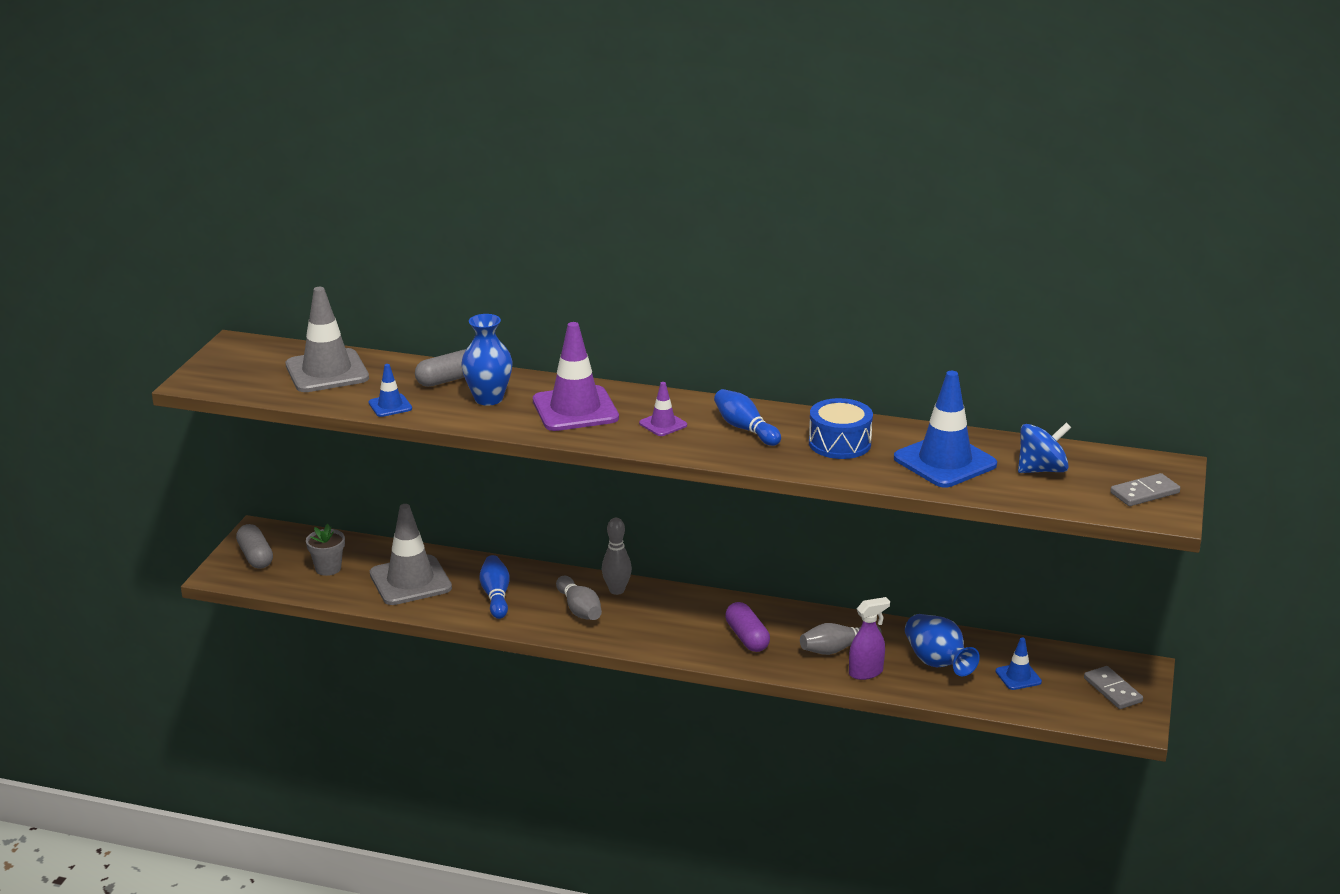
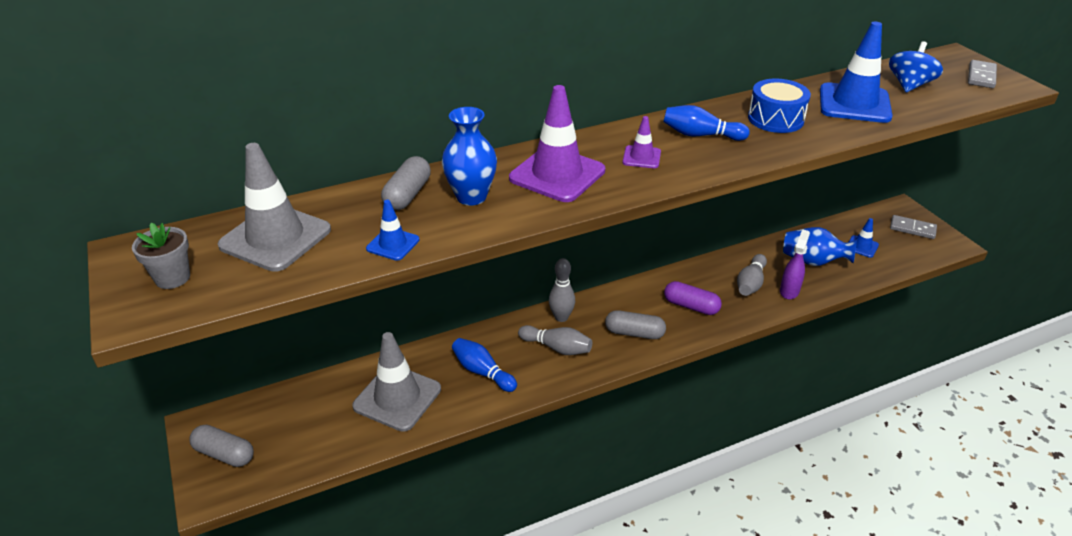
camera: 40 degrees left, 10 degrees up
grey flower pot [306,524,345,576] -> grey flower pot moved to [132,223,190,289]
none -> grey capsule [605,310,666,339]

